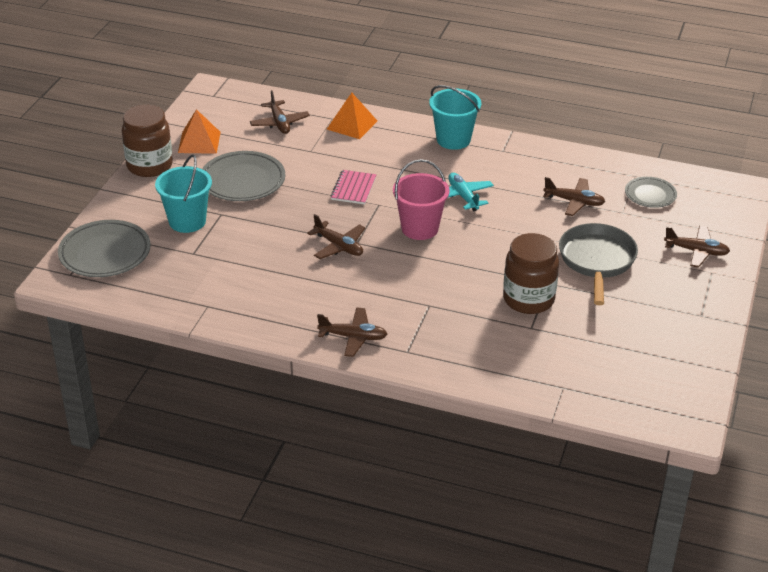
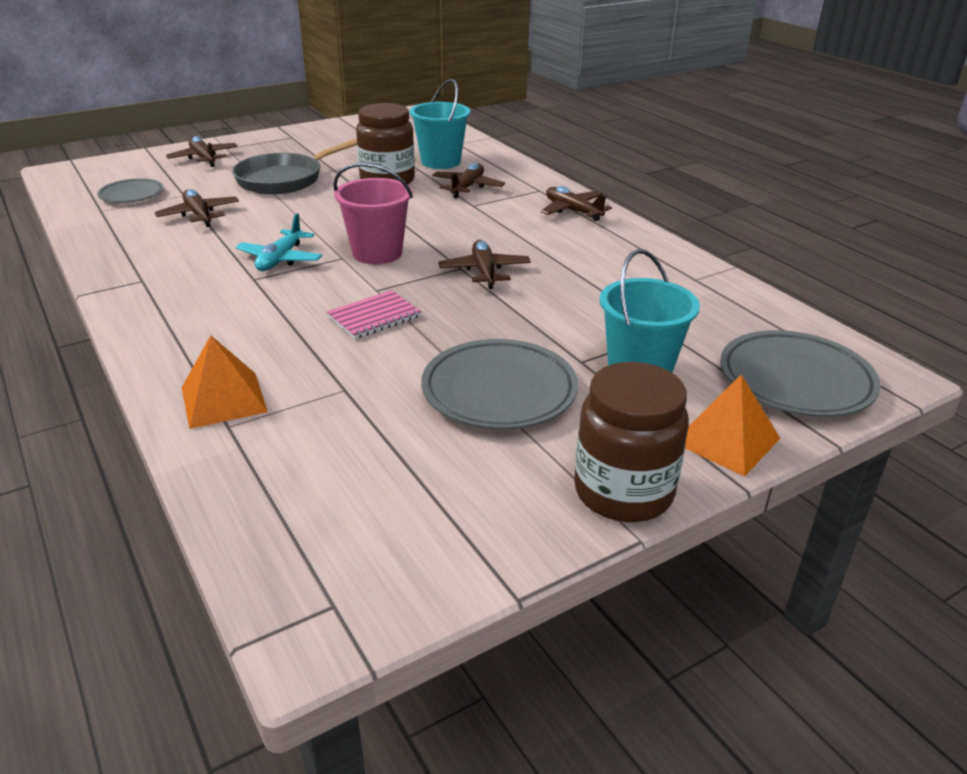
camera: 140 degrees left, 5 degrees down
orange pyramid [178,109,221,154] -> orange pyramid moved to [685,374,780,477]
brown plane [250,90,310,134] -> brown plane moved to [432,163,505,198]
turquoise bucket [429,85,481,150] -> turquoise bucket moved to [410,79,470,169]

